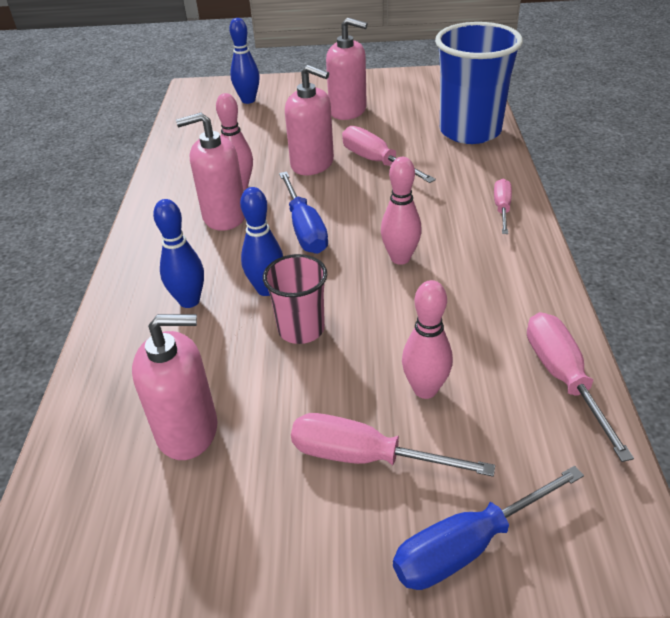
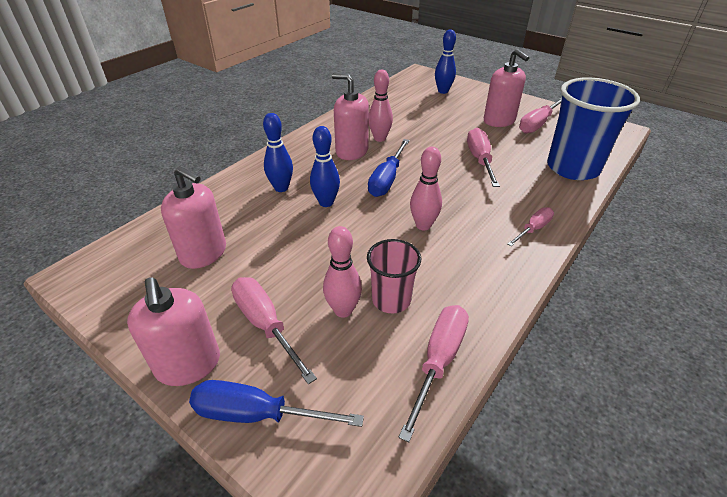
camera: 35 degrees right, 0 degrees up
pink cup [263,254,327,344] -> pink cup moved to [367,239,421,314]
pink soap dispenser [285,65,334,175] -> pink soap dispenser moved to [127,277,220,386]
none -> pink screwdriver [519,97,562,133]

